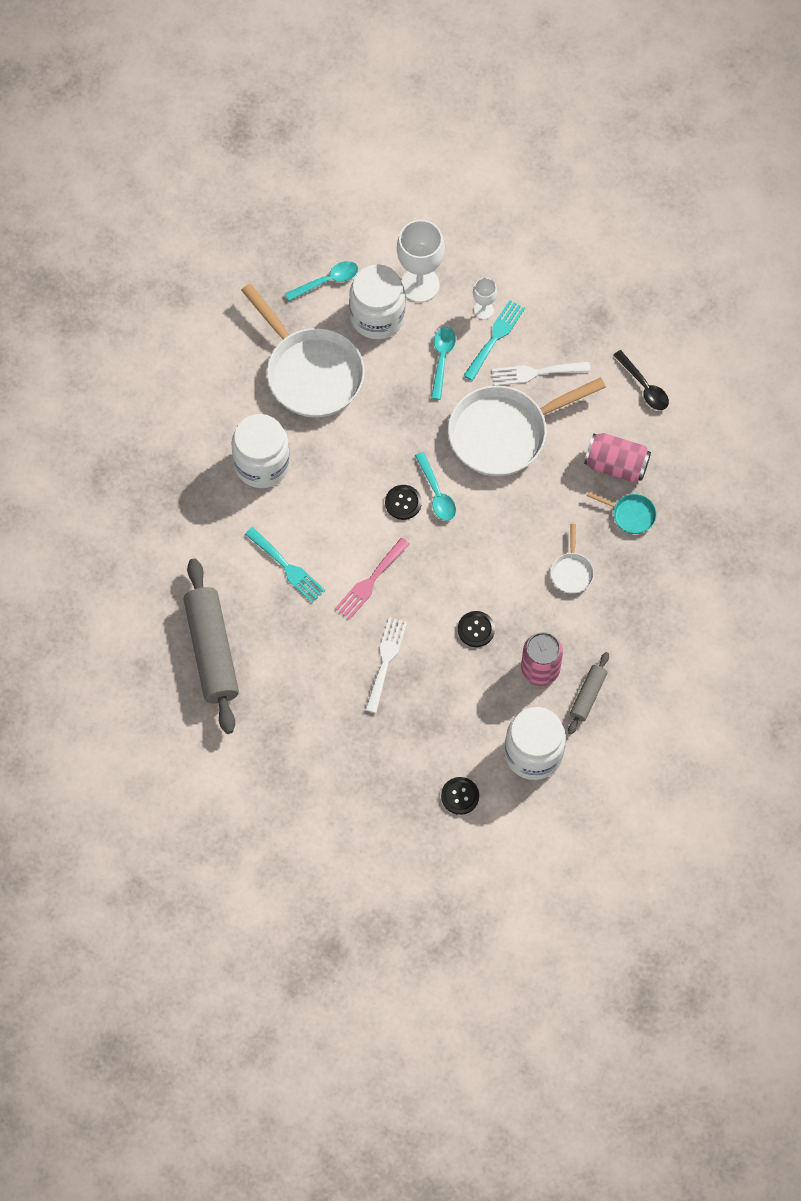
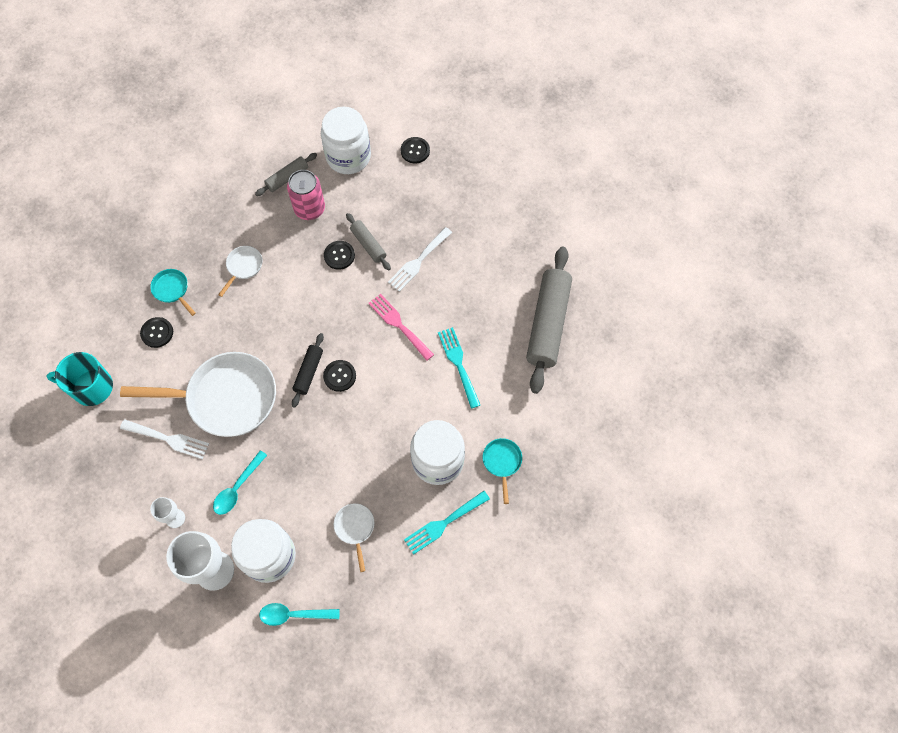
camera: 155 degrees left, 0 degrees up
white pan [241,284,365,418] -> white pan [333,503,375,572], size x0.43
pink fork [335,538,410,620] -> pink fork turned 105 degrees counterclockwise [368,294,434,361]
turquoise spoon [415,452,456,521] -> black rolling pin [292,333,324,408]
turquoise fork [463,300,525,381] -> turquoise fork moved to [404,491,490,555]
pink can [584,433,651,483] -> black button [140,317,173,348]
black spoon [613,350,669,410] -> turquoise mug [46,352,113,406]
none -> grey rolling pin [346,213,391,271]
none -> turquoise pan [483,438,522,504]

